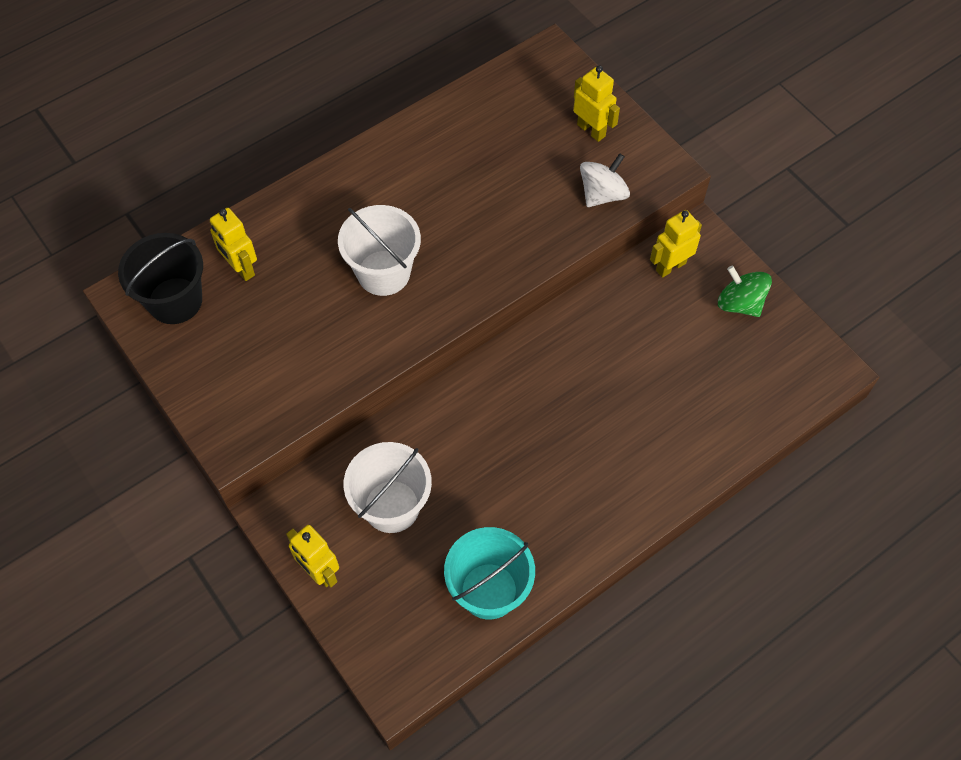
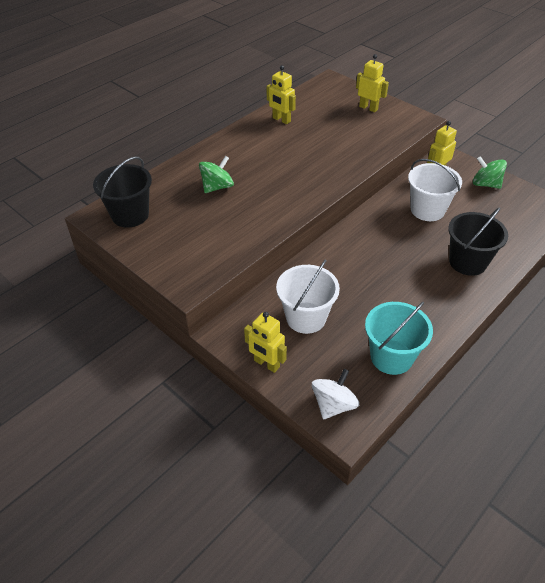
camera: 10 degrees left, 15 degrees down
yellow robot [210,208,257,281] -> yellow robot moved to [266,65,296,124]
white bucket [338,205,421,296] -> white bucket moved to [408,159,462,221]
white spinning top [580,153,630,207] -> white spinning top moved to [312,369,359,419]
none -> green spinning top [199,156,234,193]
none -> black bucket [448,207,508,276]

